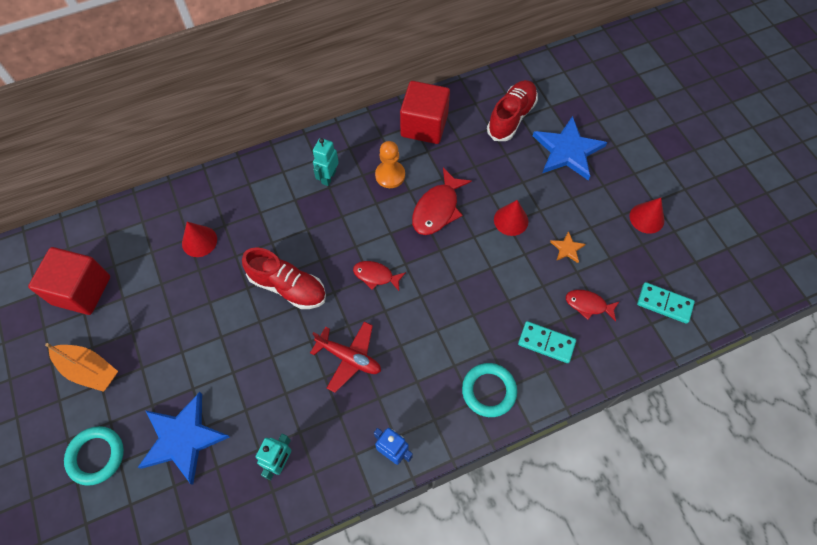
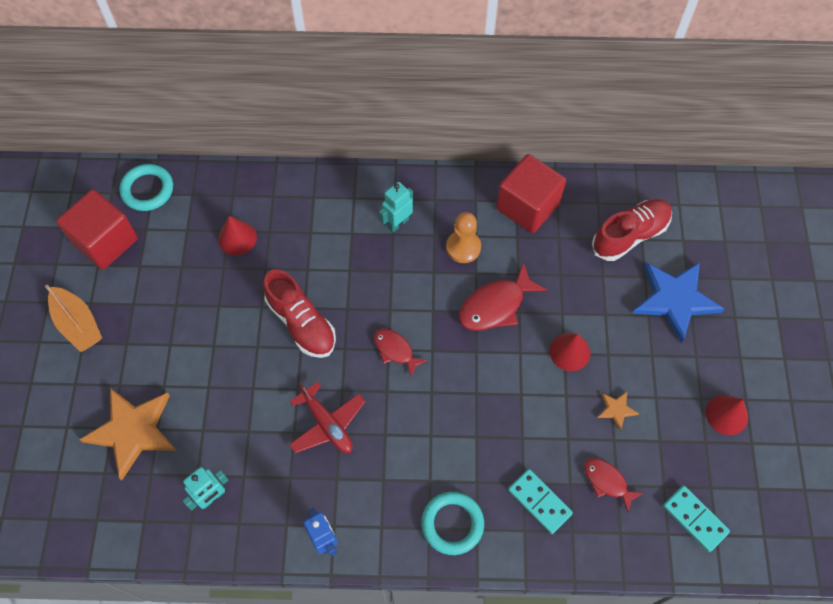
camera: 25 degrees right, 0 degrees up
turquoise ring [64,426,124,486] -> turquoise ring moved to [119,164,173,211]
blue star [138,392,230,485] -> orange star [79,388,176,480]

